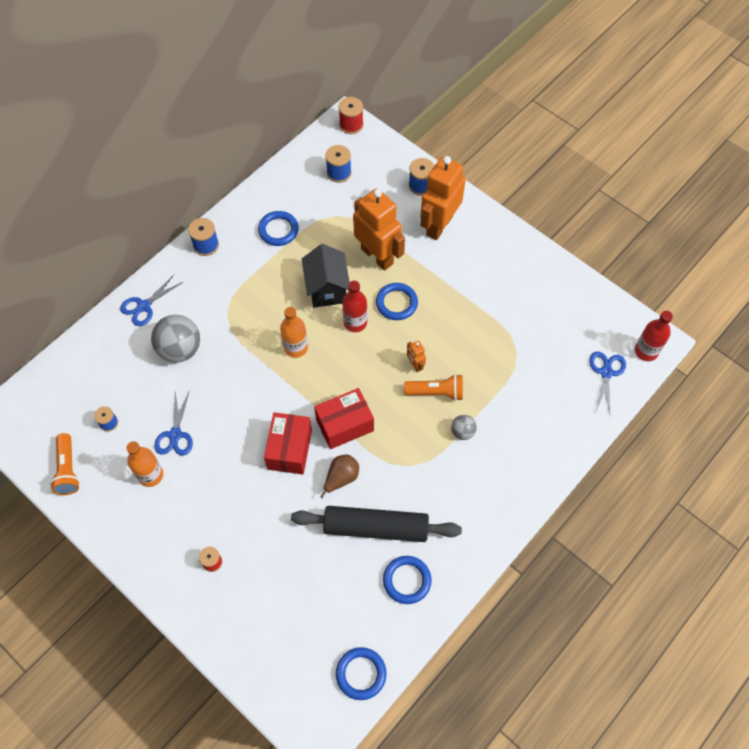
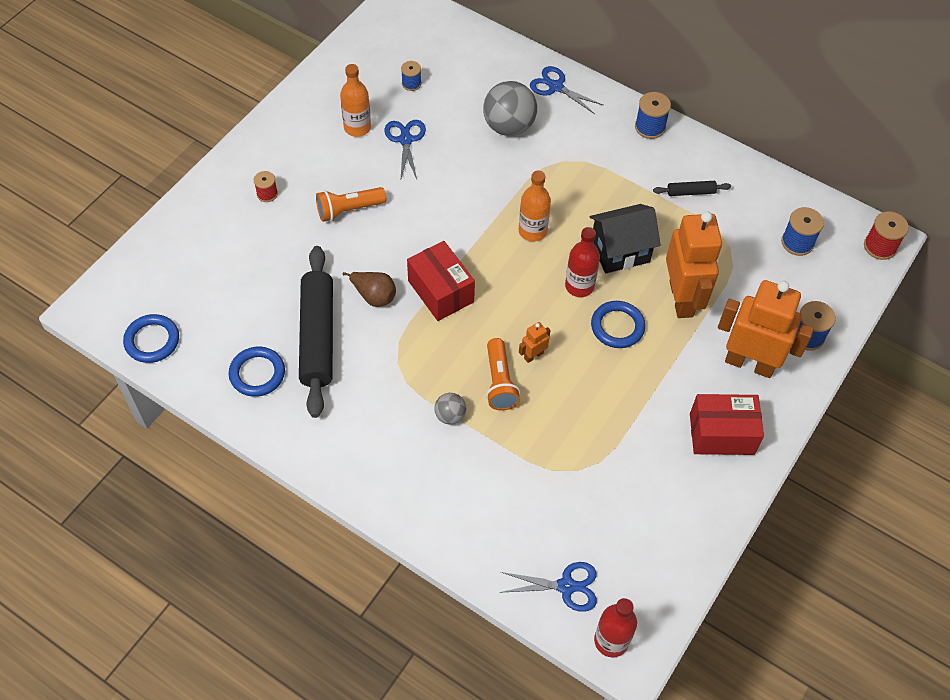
camera: 80 degrees right, 5 degrees down
orange flashlight [50,433,80,495] -> orange flashlight moved to [316,187,386,222]
blue scissors [154,390,193,456] -> blue scissors turned 90 degrees clockwise [384,120,426,181]
blue ring [258,211,299,246] -> black rolling pin [653,181,731,196]
red box [264,412,312,475] -> red box moved to [690,394,764,455]
orange robot [353,188,405,271] -> orange robot turned 45 degrees counterclockwise [666,211,722,318]

